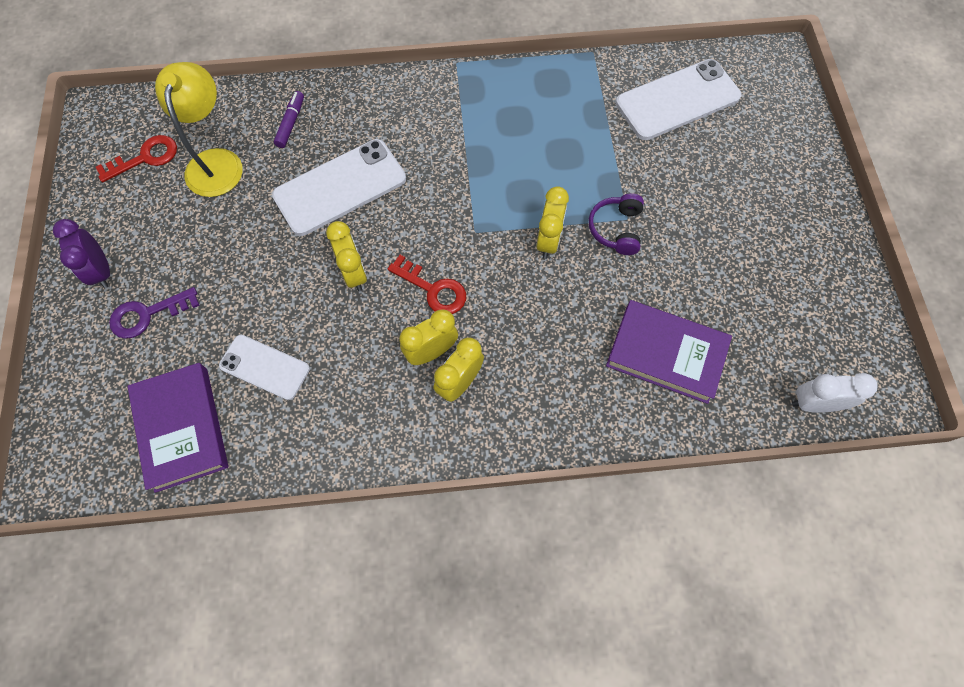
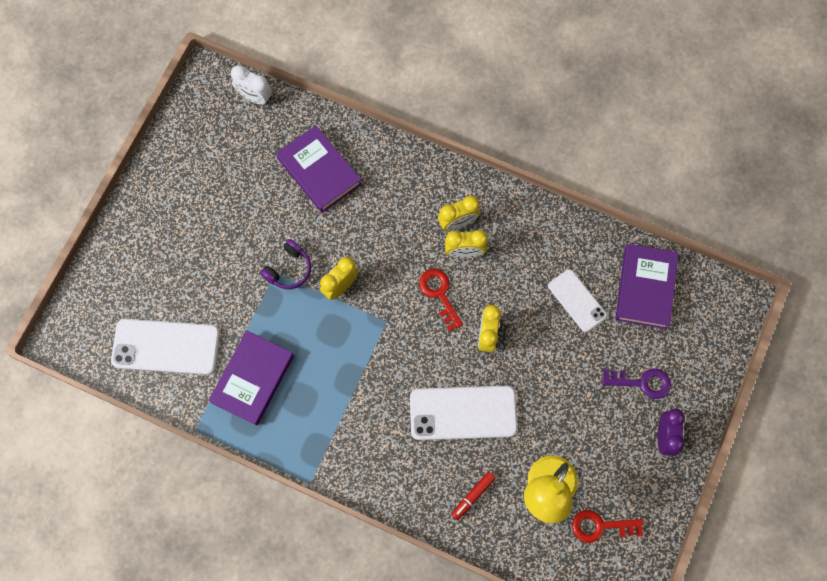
camera: 150 degrees left, 5 degrees up
purple marker [274,91,304,148] -> red marker [451,471,496,520]
none -> purple book [208,330,294,425]

